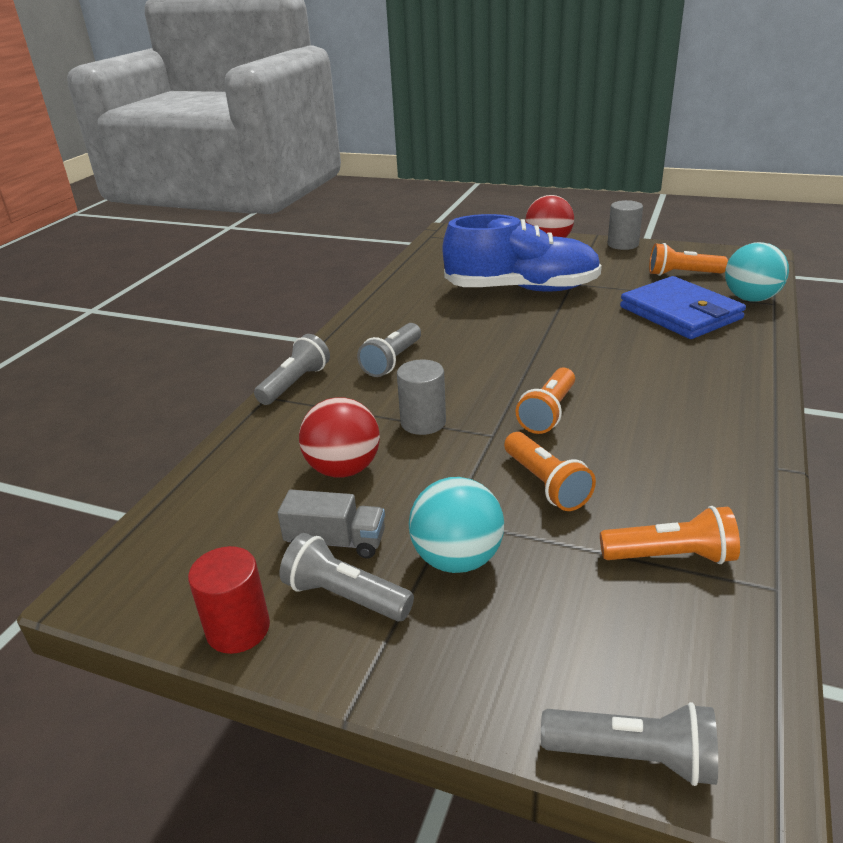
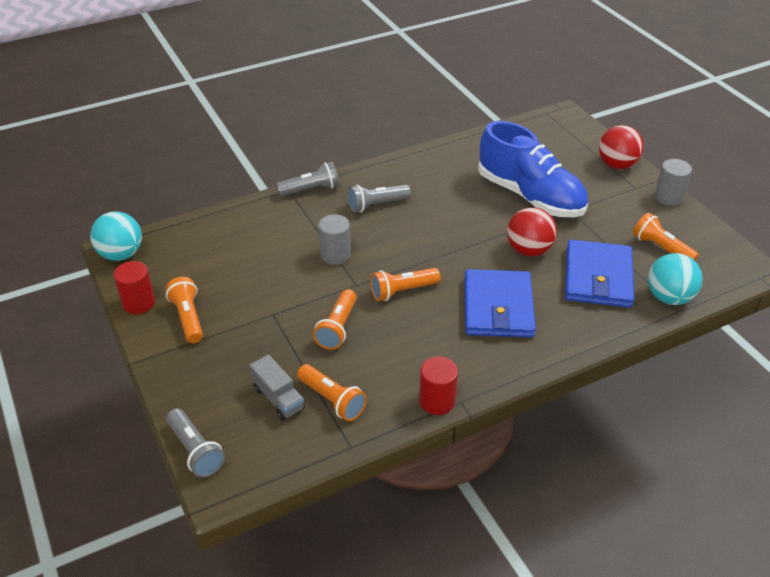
camera: 40 degrees right, 10 degrees up
grey truck [278,489,385,558] -> grey truck moved to [249,355,305,421]
grey flashlight [280,533,414,621] -> orange flashlight [165,277,203,343]
red ball [299,397,380,477] -> red ball moved to [507,207,557,257]
turquoise ball [409,477,504,573] -> turquoise ball moved to [90,212,142,261]
none -> red cylinder [419,356,458,415]
none -> blue wallet [464,269,536,338]

